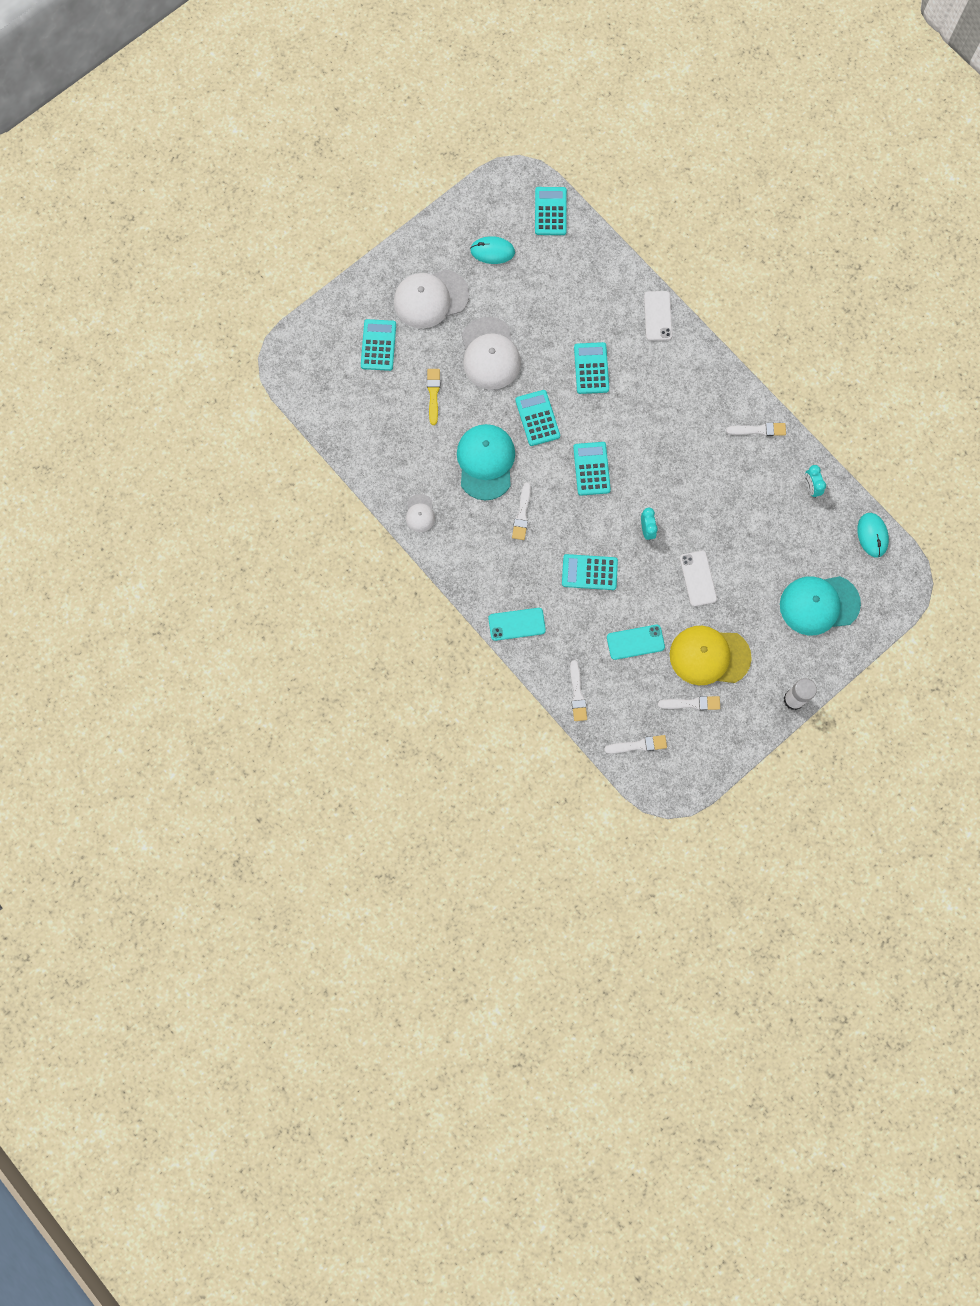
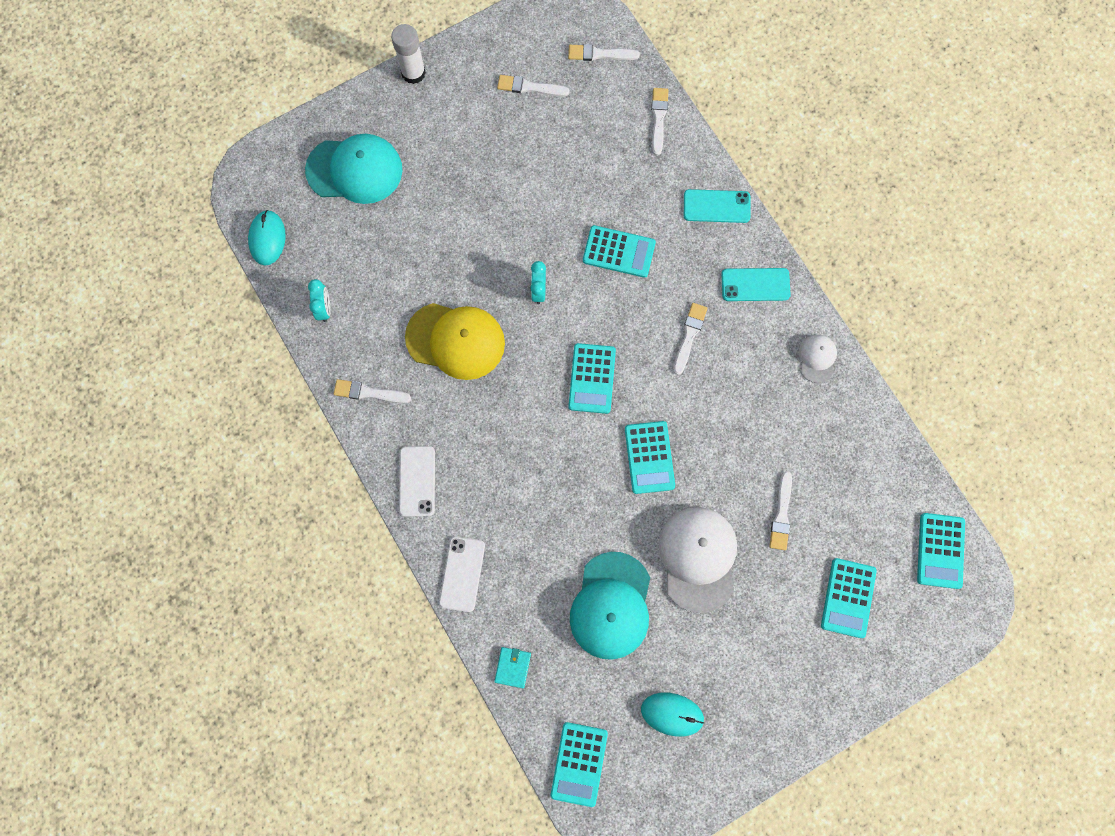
camera: 170 degrees left, 0 degrees up
white cap [394,270,469,328] -> none
yellow brush [427,369,440,425] -> white brush [769,471,792,550]
turquoise cap [457,424,515,500] -> turquoise cap moved to [570,552,650,660]
turquoise calculator [574,342,609,394] -> turquoise calculator moved to [917,513,965,589]
turquoise phone [607,625,665,660] -> turquoise phone moved to [721,268,791,301]
yellow cap [670,626,752,685] -> yellow cap moved to [405,303,505,380]
white phone [680,551,717,606] -> white phone moved to [399,446,435,517]
none -> turquoise wallet [494,647,531,688]

